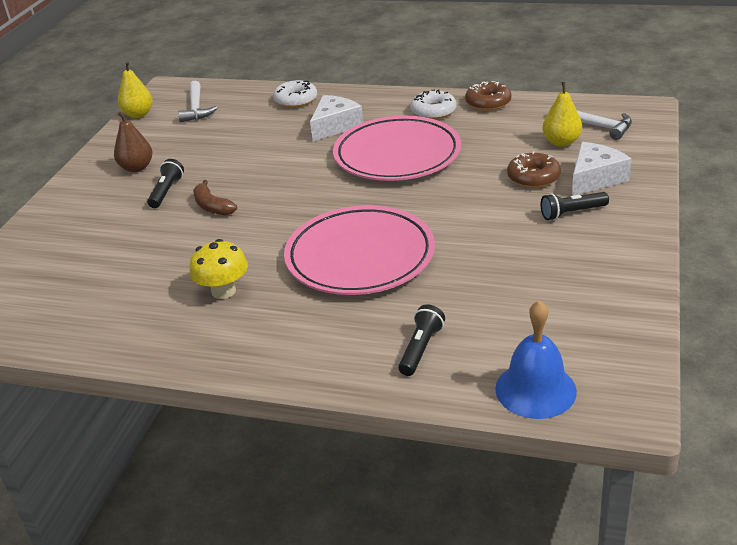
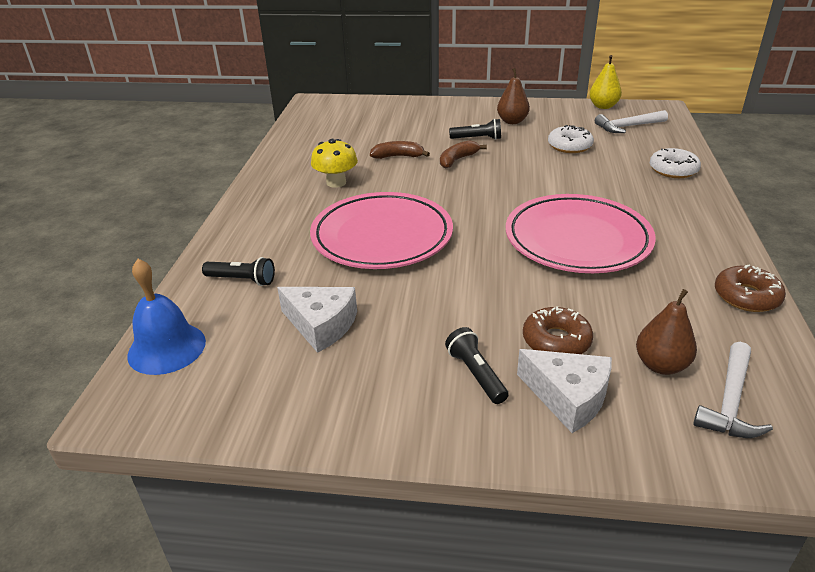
camera: 80 degrees right, 0 degrees up
white cheese [310,95,363,141] -> white cheese moved to [277,287,357,353]
white donut [410,89,457,120] -> white donut moved to [548,125,594,153]
yellow pear [542,82,582,147] -> brown pear [636,289,697,375]
none -> brown banana [370,141,430,159]

